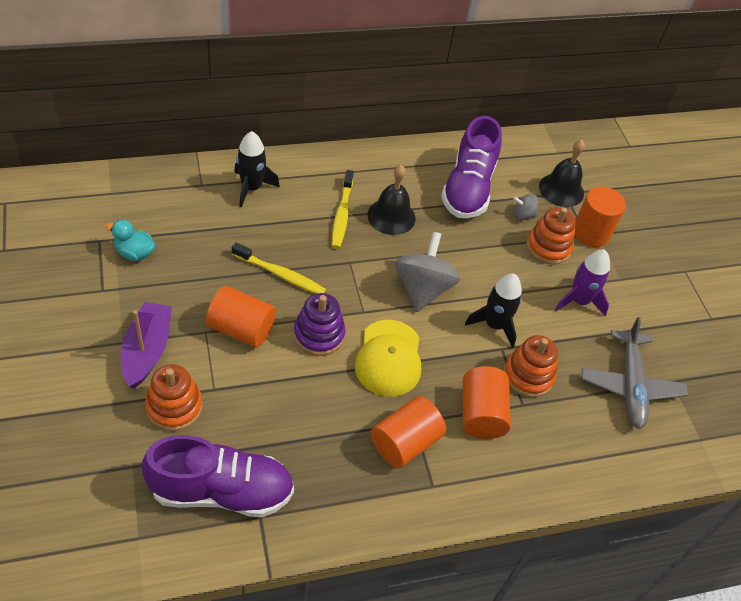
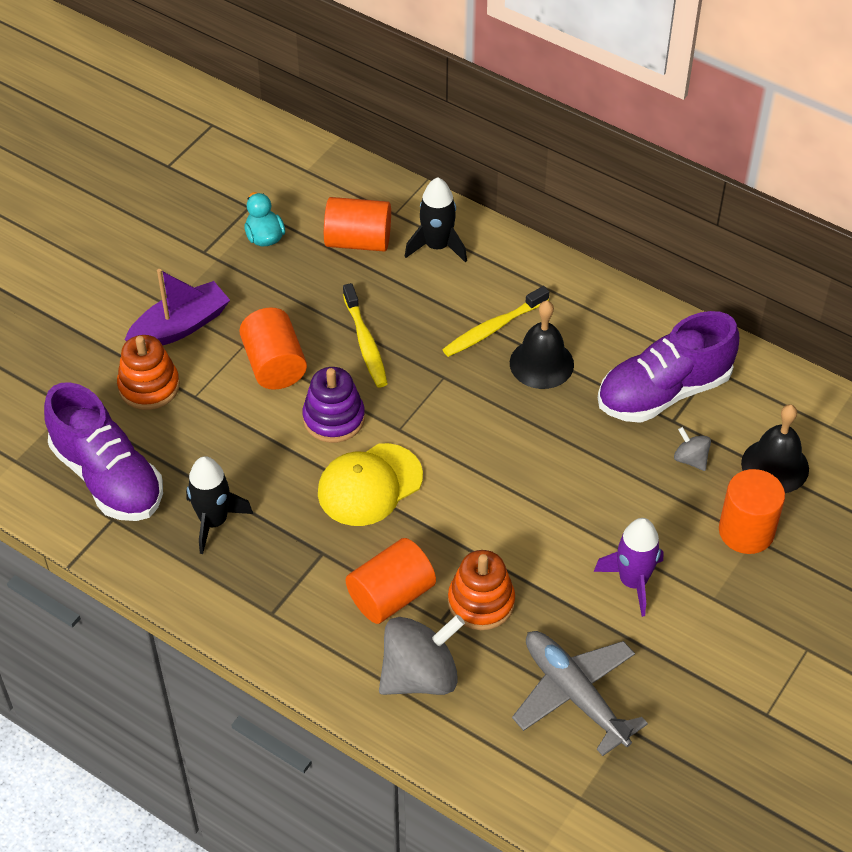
camera: 55 degrees right, 0 degrees up
orange cylinder [371,396,446,468] -> orange cylinder moved to [324,197,391,252]
grey spinning top [395,232,460,312] -> grey spinning top moved to [379,615,465,695]
black rocket [465,273,522,348] -> black rocket moved to [186,456,253,554]
orange stacking toy [527,207,576,265] -> none
grey plane [582,317,688,429] -> grey plane turned 90 degrees clockwise [512,631,648,756]

